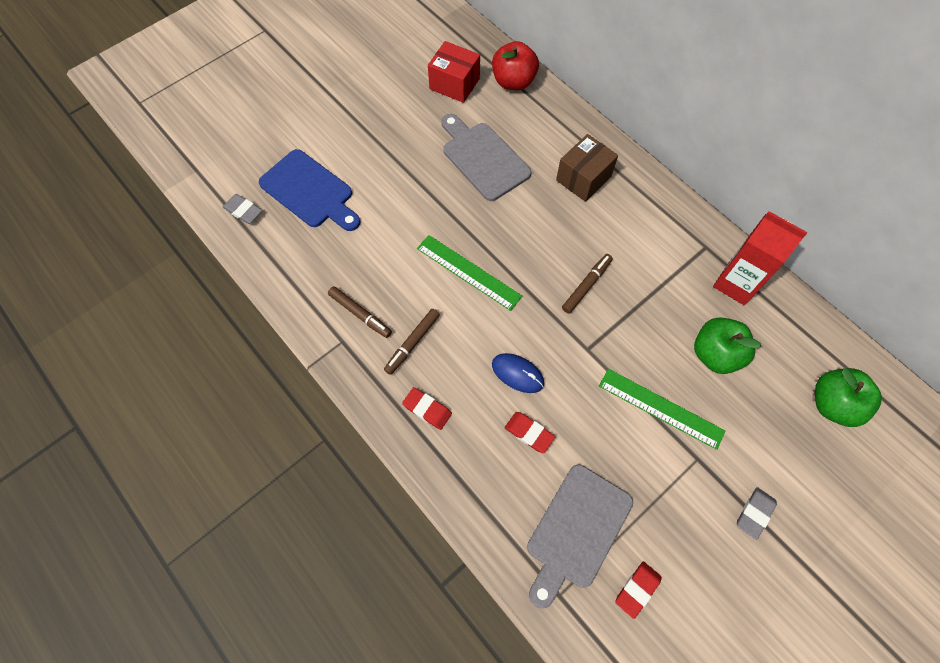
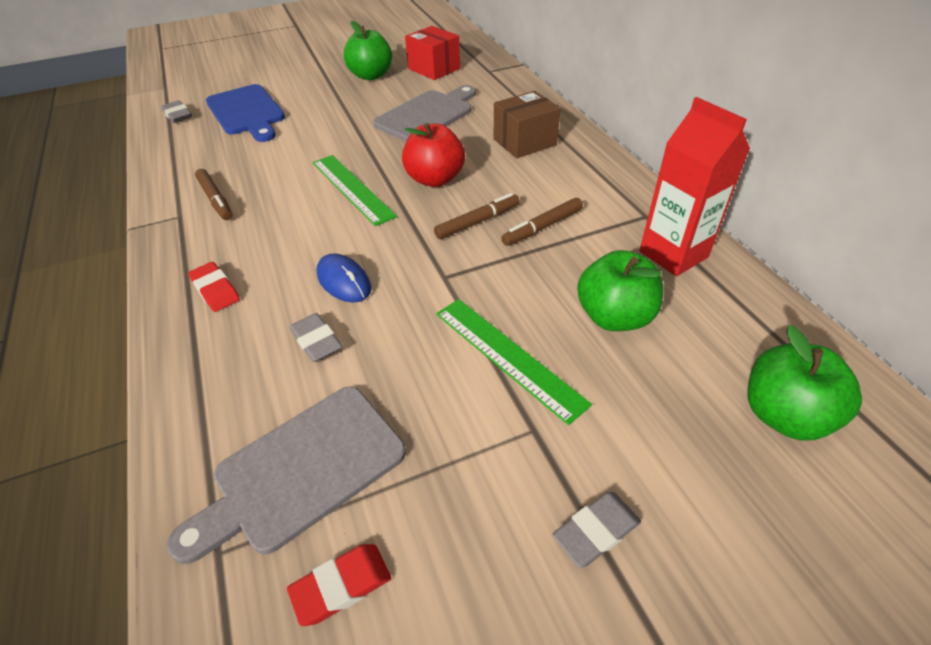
camera: 20 degrees right, 20 degrees down
brown marker [384,309,440,375] -> brown marker moved to [501,198,583,246]
grey cutting board [441,114,531,201] -> grey cutting board turned 60 degrees clockwise [373,85,476,142]
red apple [492,41,539,90] -> red apple moved to [402,123,465,187]
red eraser [505,412,555,453] -> grey eraser [290,313,342,362]
none -> green apple [344,21,392,80]

